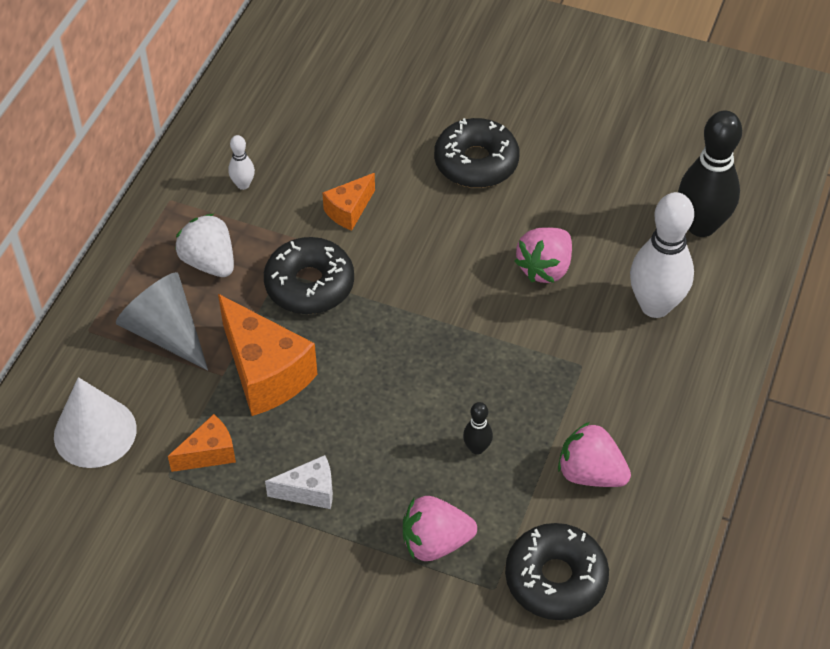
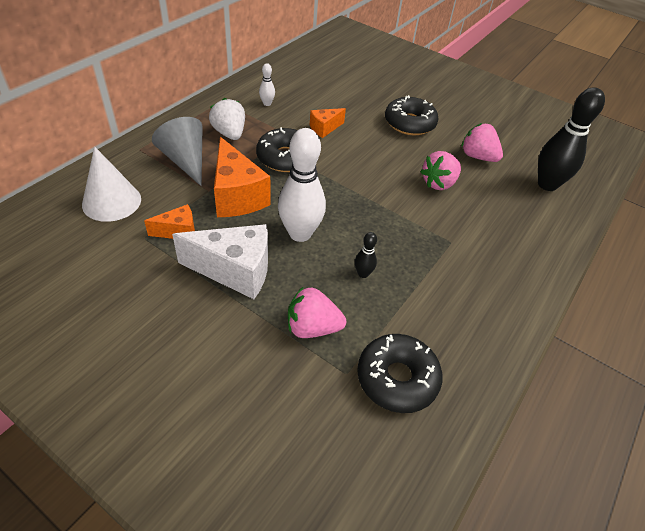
camera: 10 degrees right, 5 degrees down
white cheese [265,455,333,509] -> white cheese [172,224,268,299], size x1.87
pink strawberry [558,422,631,487] -> pink strawberry moved to [461,123,503,162]
white bowling pin [630,192,694,318] -> white bowling pin moved to [278,128,326,242]

